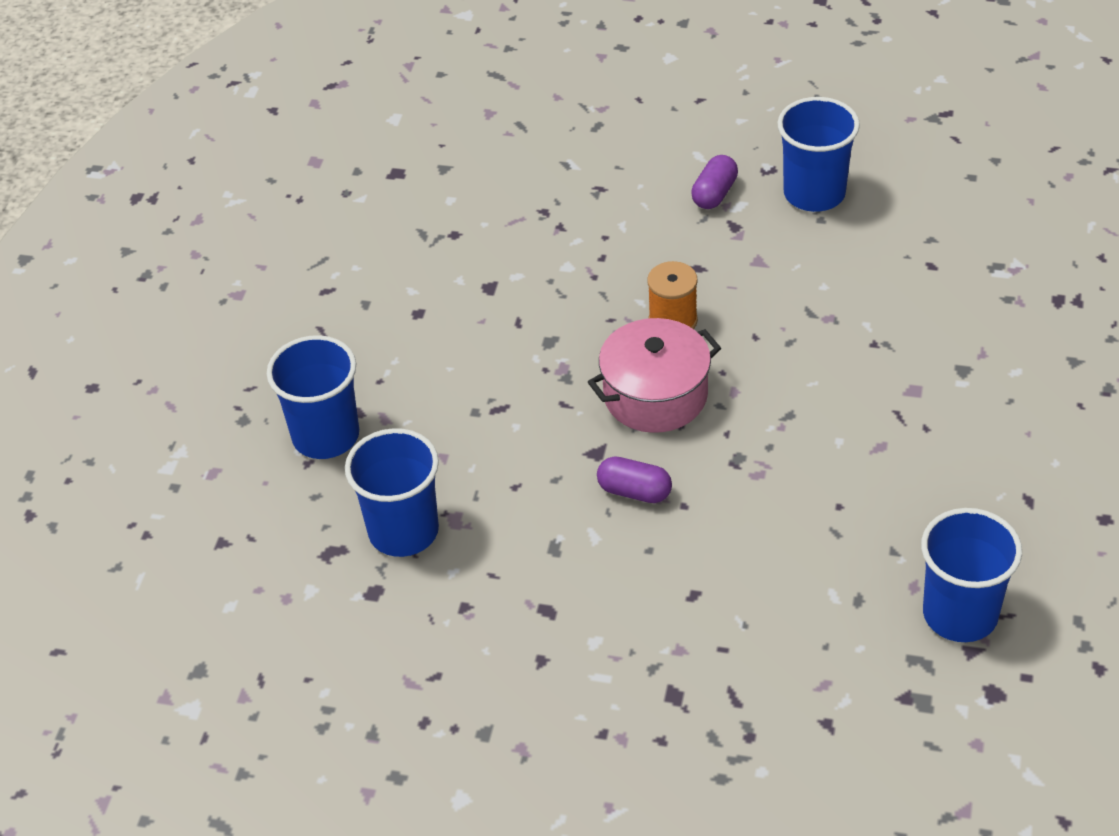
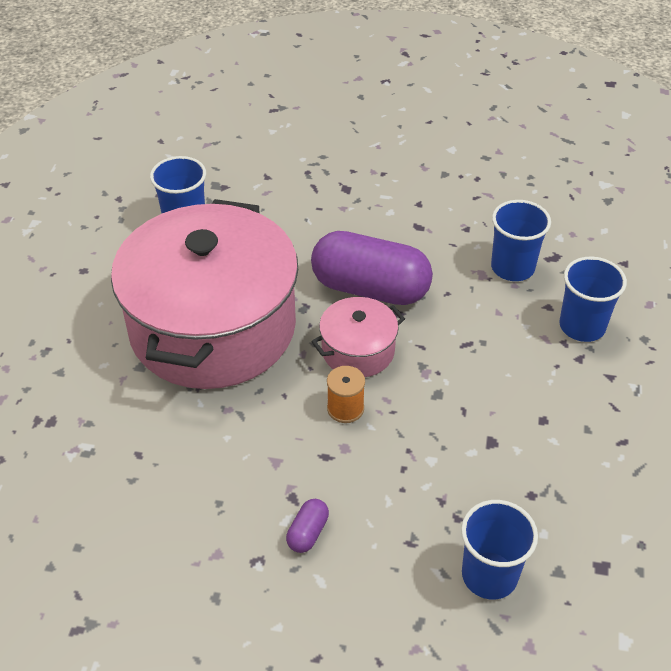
camera: 175 degrees right, 0 degrees up
purple capsule [597,456,672,503] -> purple capsule [311,231,433,305], size x2.49
blue cup [777,97,860,212] -> blue cup moved to [461,500,538,600]
none -> pink pot [111,199,298,389]

